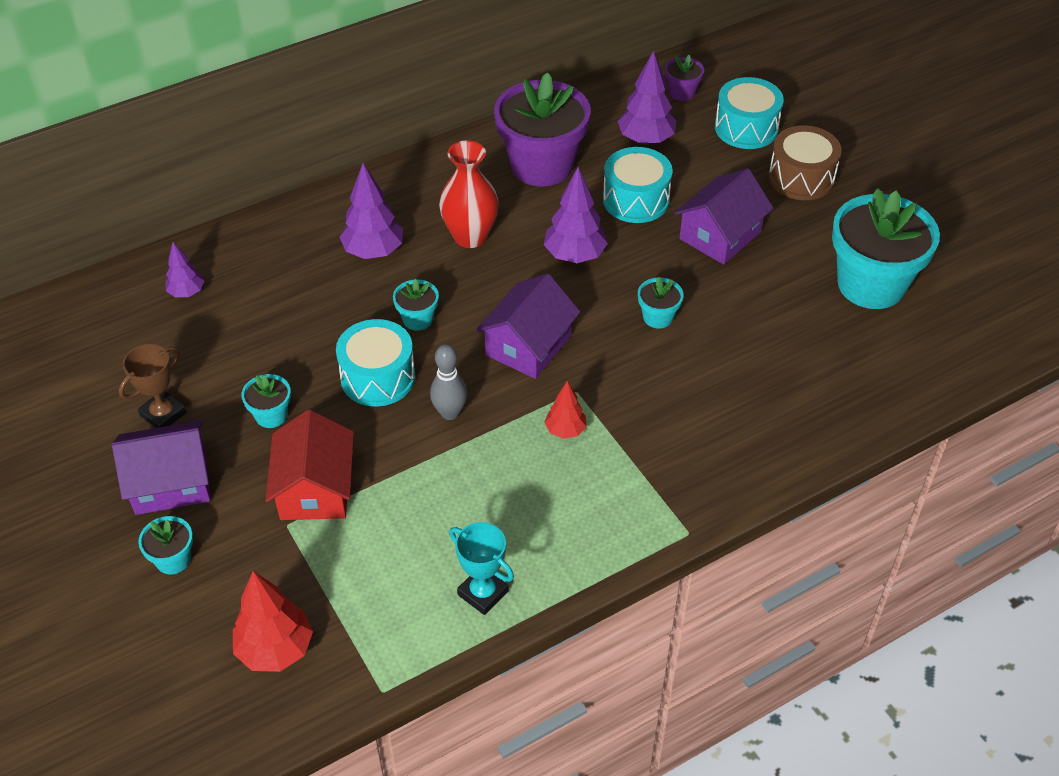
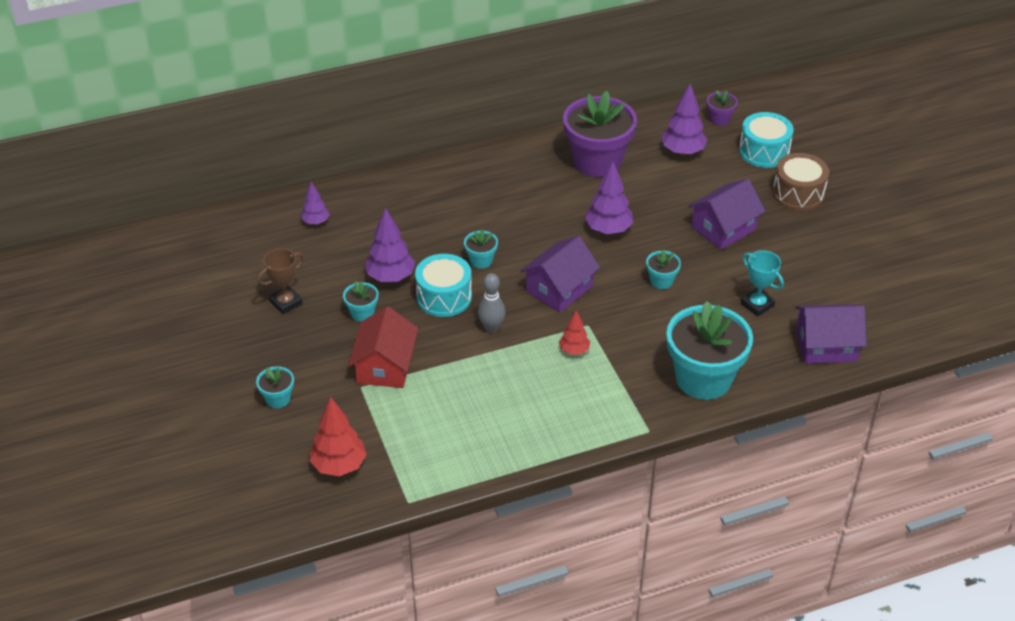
camera: 10 degrees right, 5 degrees down
purple house [112,420,210,515] -> purple house moved to [795,304,867,364]
purple tree [340,163,403,259] -> purple tree moved to [365,208,415,282]
red vase [439,140,499,248] -> none
turquoise trophy [449,522,514,615] -> turquoise trophy moved to [741,250,784,317]
turquoise drum [603,147,673,223] -> none
turquoise flower pot [832,188,940,309] -> turquoise flower pot moved to [666,301,753,400]

